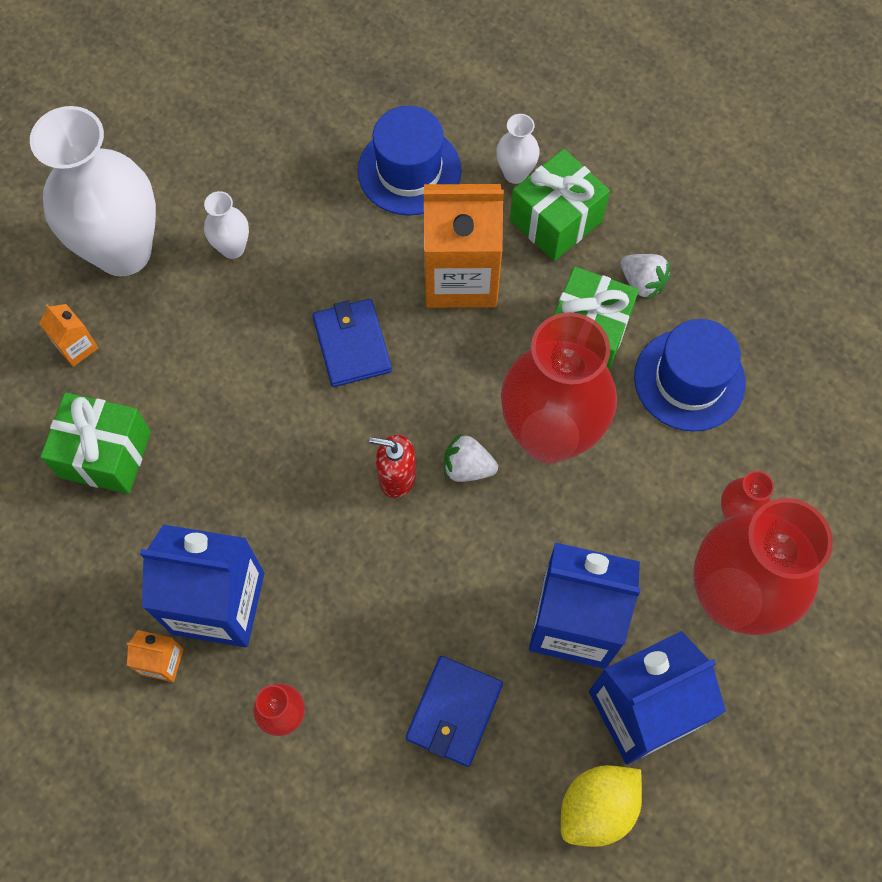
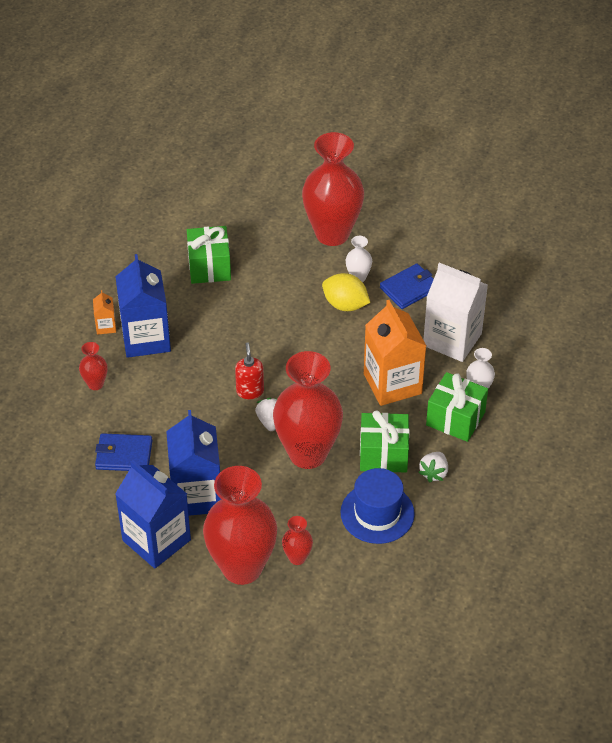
camera: 70 degrees right, 20 degrees down
white vase [30,106,156,277] -> red vase [302,132,364,246]
orange carton [39,304,98,367] -> none
blue wallet [312,299,392,387] -> blue wallet moved to [380,263,434,309]
blue hat [358,106,462,216] -> white carton [423,263,488,362]
yellow lemon [561,765,642,847] -> yellow lemon moved to [322,273,370,311]

